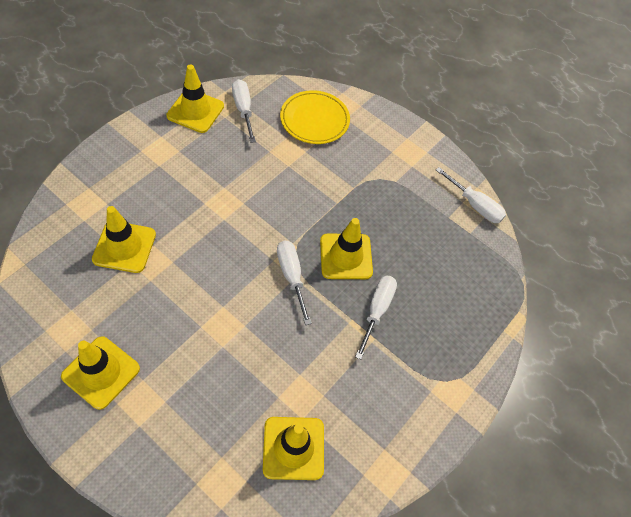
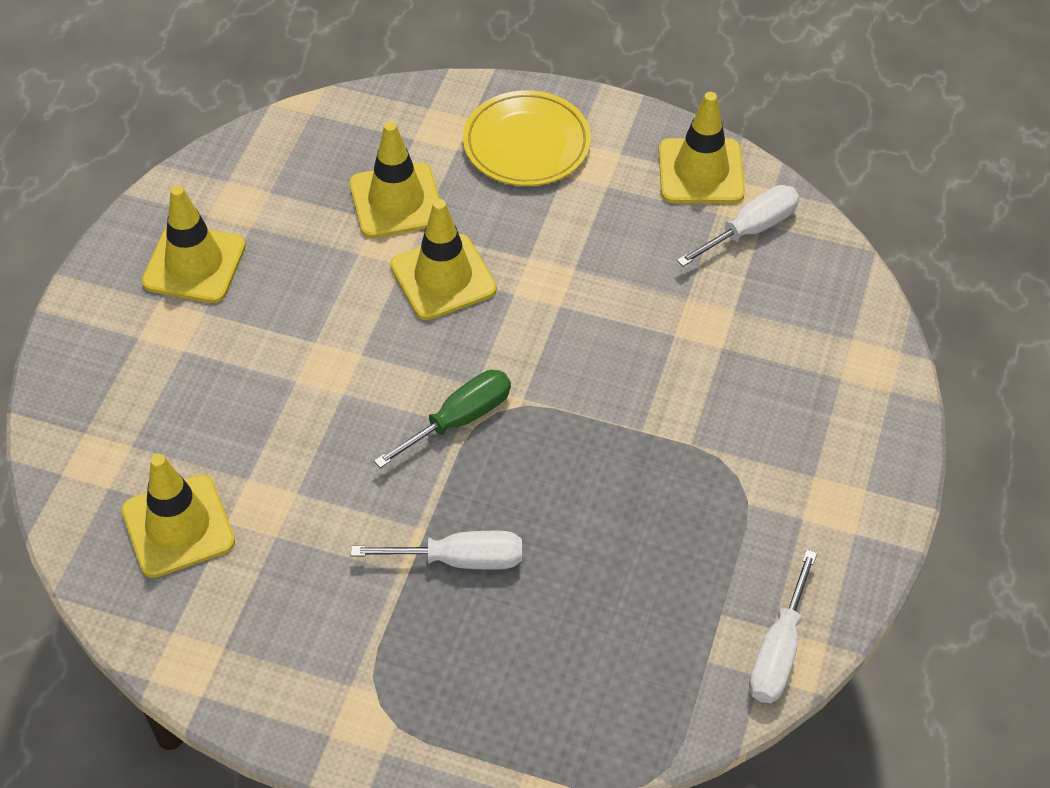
camera: 75 degrees right, 5 degrees down
white screwdriver [277,241,312,325] -> green screwdriver [374,370,511,468]
yellow plate [280,90,350,144] -> yellow plate moved to [463,90,591,186]
yellow traffic cone [320,218,373,279] -> yellow traffic cone moved to [390,199,497,320]

